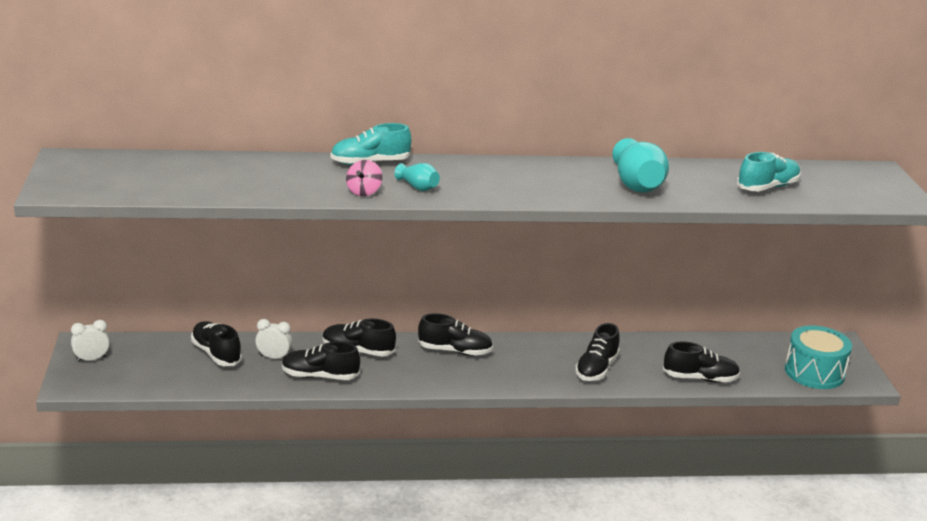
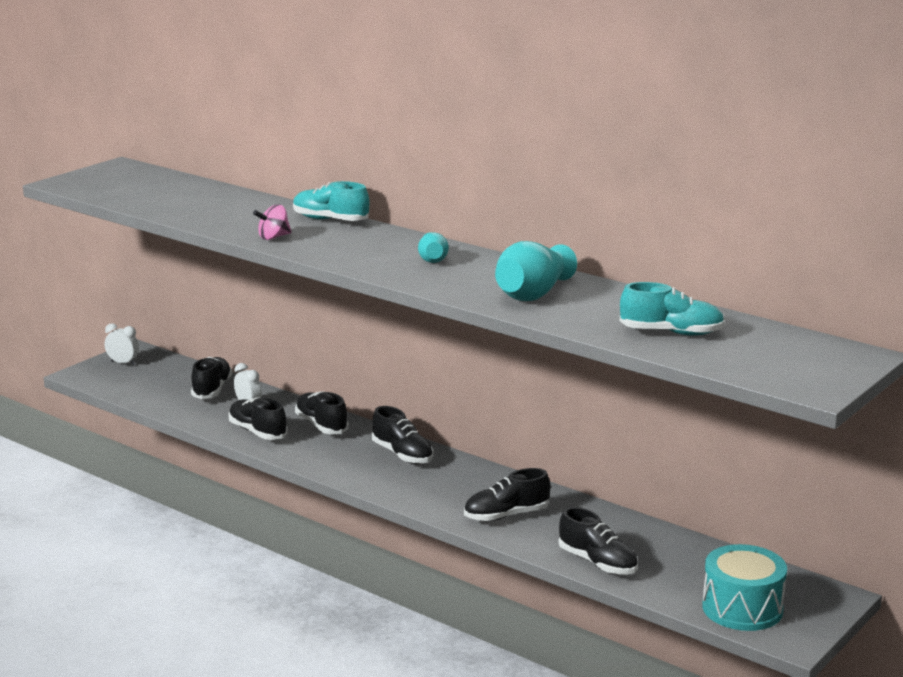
camera: 45 degrees right, 5 degrees down
turquoise vase [394,163,440,191] -> turquoise vase moved to [418,232,449,263]

